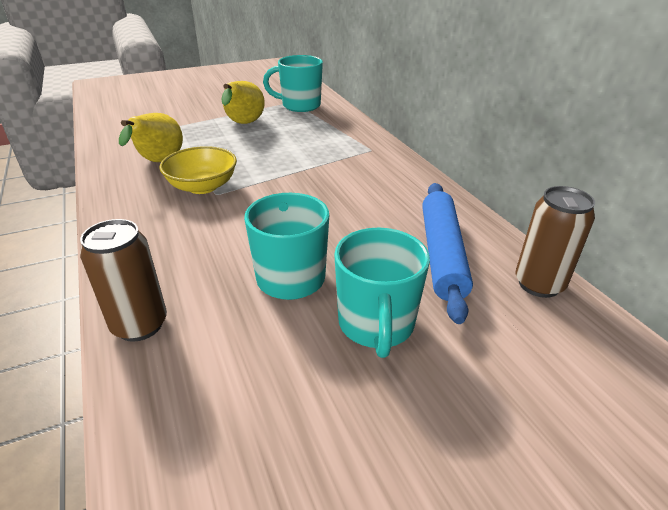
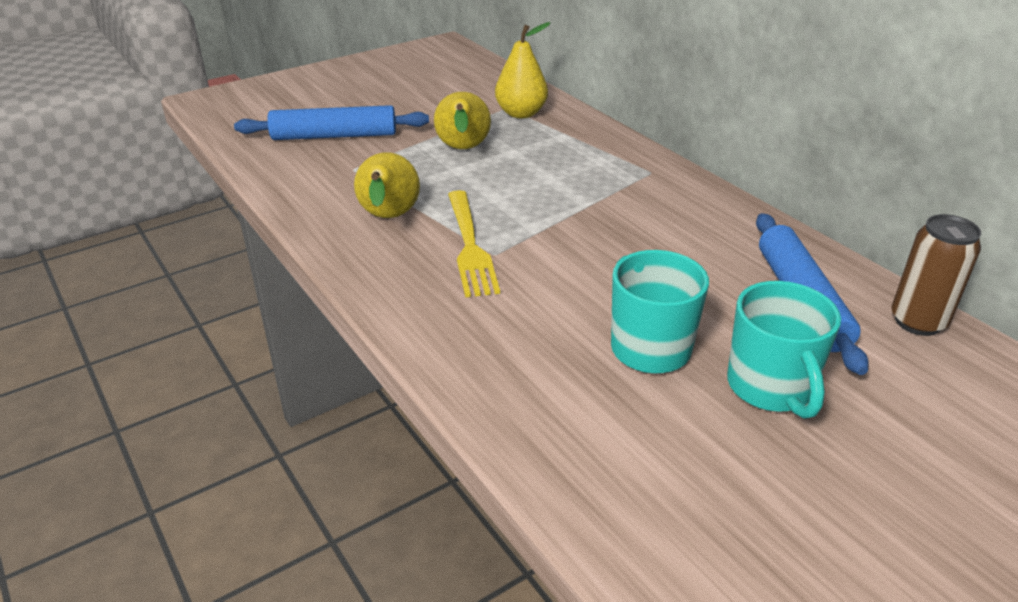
camera: 10 degrees left, 0 degrees up
brown can [80,219,167,342] -> none
yellow bowl [159,146,237,194] -> yellow fork [448,190,500,297]
turquoise mug [263,55,323,112] -> yellow pear [495,22,550,118]
none -> blue rolling pin [234,105,429,140]

